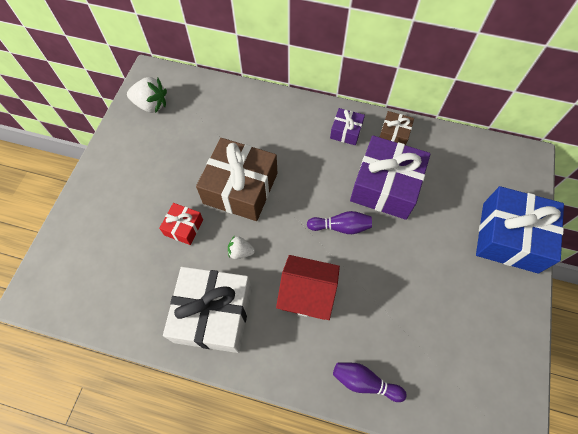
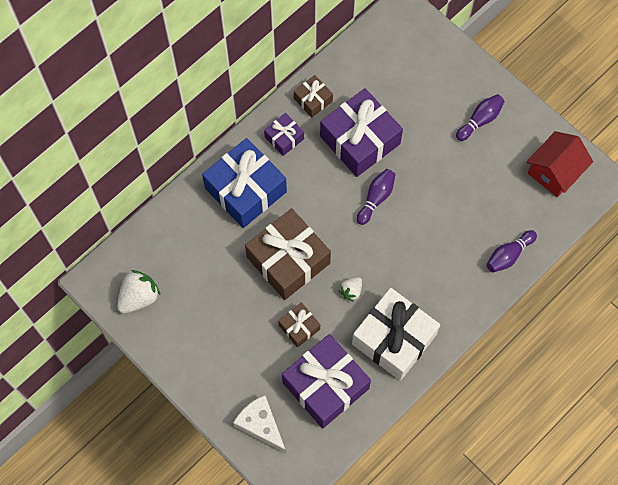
camera: 60 degrees left, 5 degrees up
red gift [159,203,203,245] -> brown gift [278,302,320,348]
red house [276,255,340,320] -> red house moved to [526,131,593,197]
blue gift [476,186,564,274] -> blue gift moved to [202,138,287,228]
none -> white cheese [233,395,286,453]
none -> purple gift [282,334,371,429]
none -> purple bowling pin [456,94,505,141]

